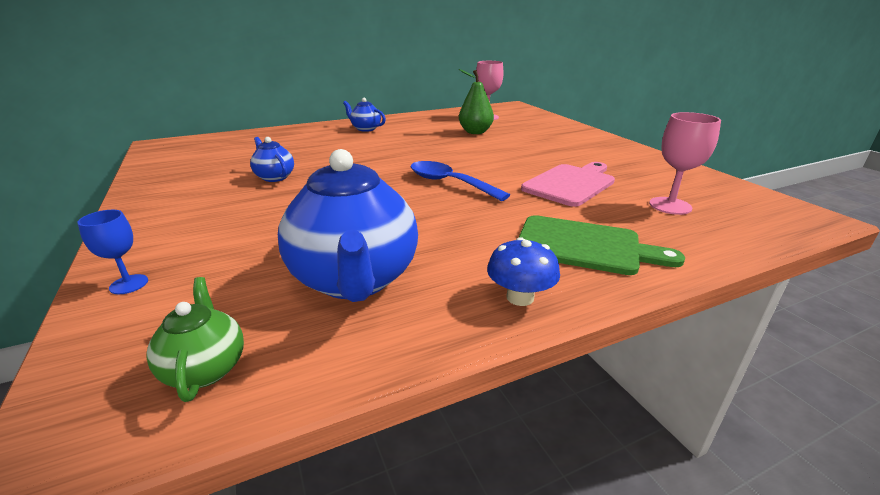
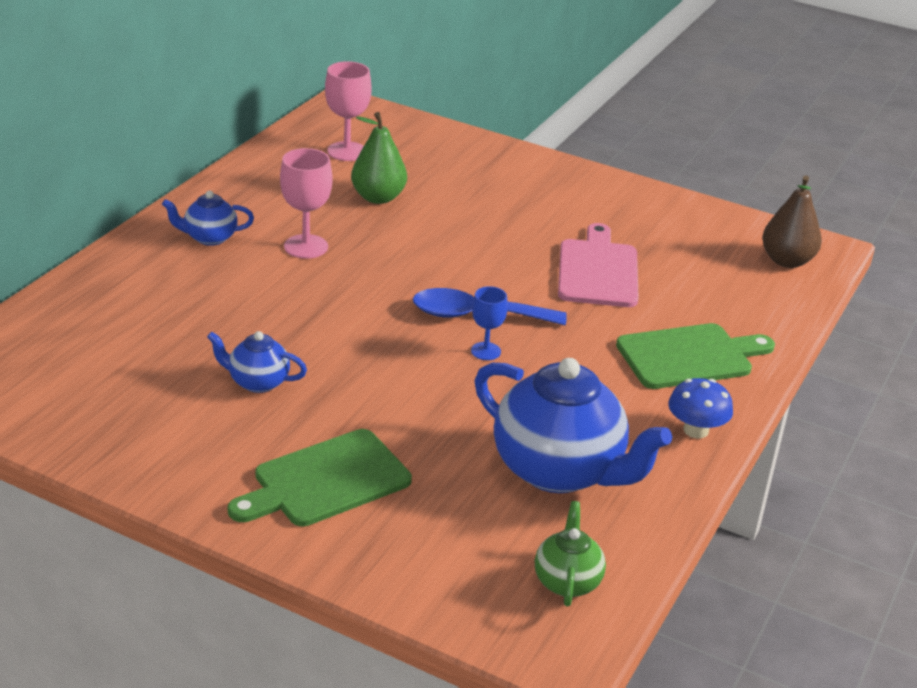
camera: 40 degrees left, 5 degrees up
blue goblet [78,210,148,294] -> blue goblet moved to [471,286,508,360]
green teapot [147,277,244,402] -> green teapot turned 60 degrees clockwise [535,501,606,606]
pink goblet [649,112,721,215] -> pink goblet moved to [280,148,333,259]
none -> green cutting board [228,429,412,526]
none -> brown pear [762,175,822,268]

